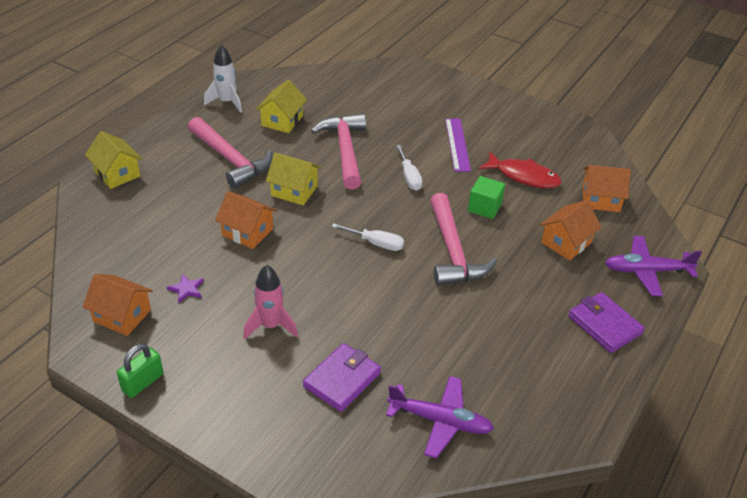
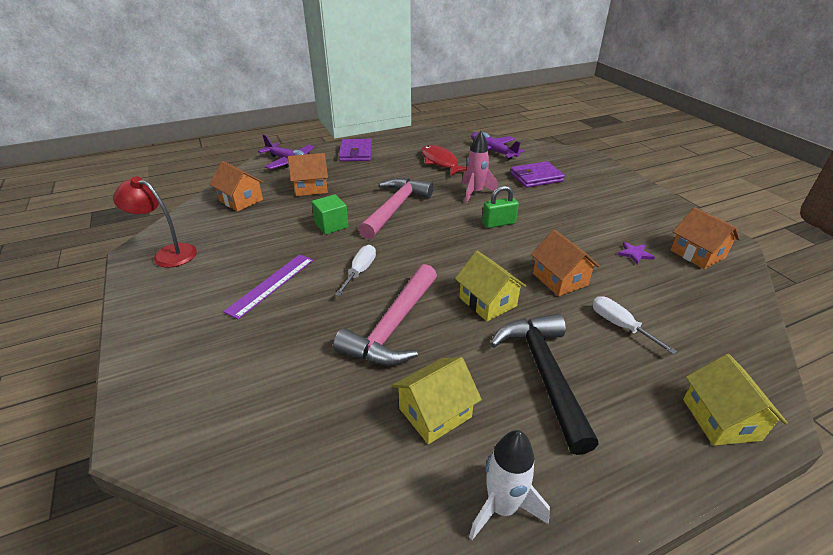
camera: 145 degrees left, 5 degrees down
green padlock [117,343,163,398] -> green padlock moved to [482,185,519,228]
pink hammer [188,117,272,189] -> black hammer [490,314,599,455]
pink rocket [243,265,298,339] -> pink rocket moved to [462,131,498,203]
white screwdriver [332,223,404,251] -> white screwdriver moved to [592,296,677,354]
red fish [479,152,561,188] -> red fish moved to [421,145,467,176]
none -> red lamp [113,176,197,268]

